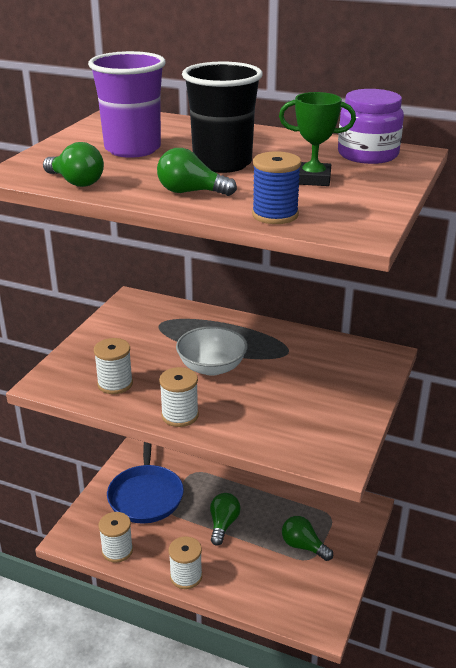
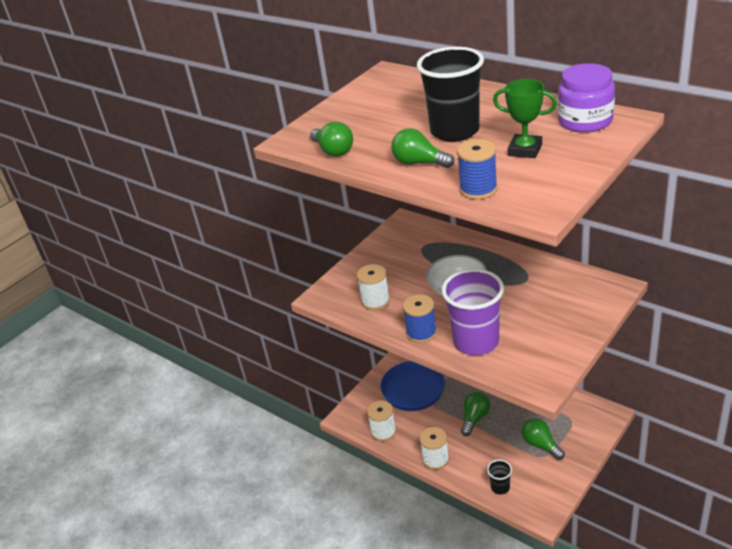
camera: 20 degrees right, 5 degrees up
purple cup [88,51,166,158] -> purple cup moved to [442,269,504,355]
white spool [159,367,199,427] -> blue spool [403,294,437,343]
none -> black cup [487,460,512,495]

